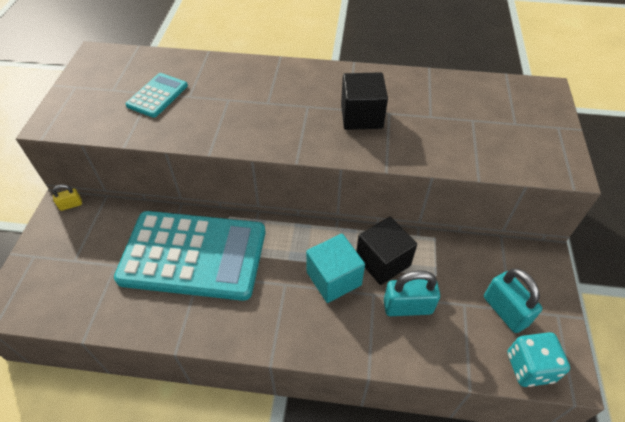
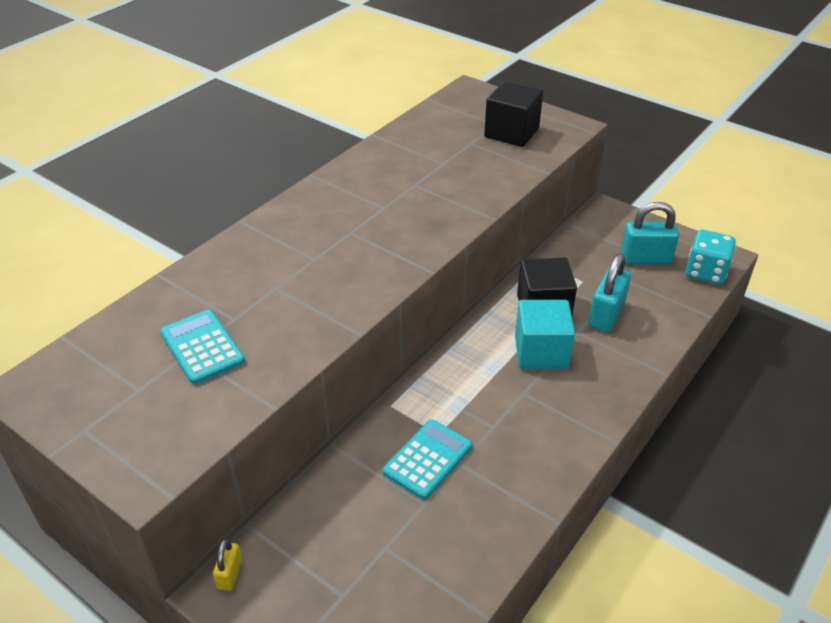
camera: 60 degrees left, 10 degrees down
turquoise calculator [114,211,265,301] -> turquoise calculator [383,419,472,500], size x0.45
black cube [341,72,388,130] -> black cube moved to [484,81,543,147]

